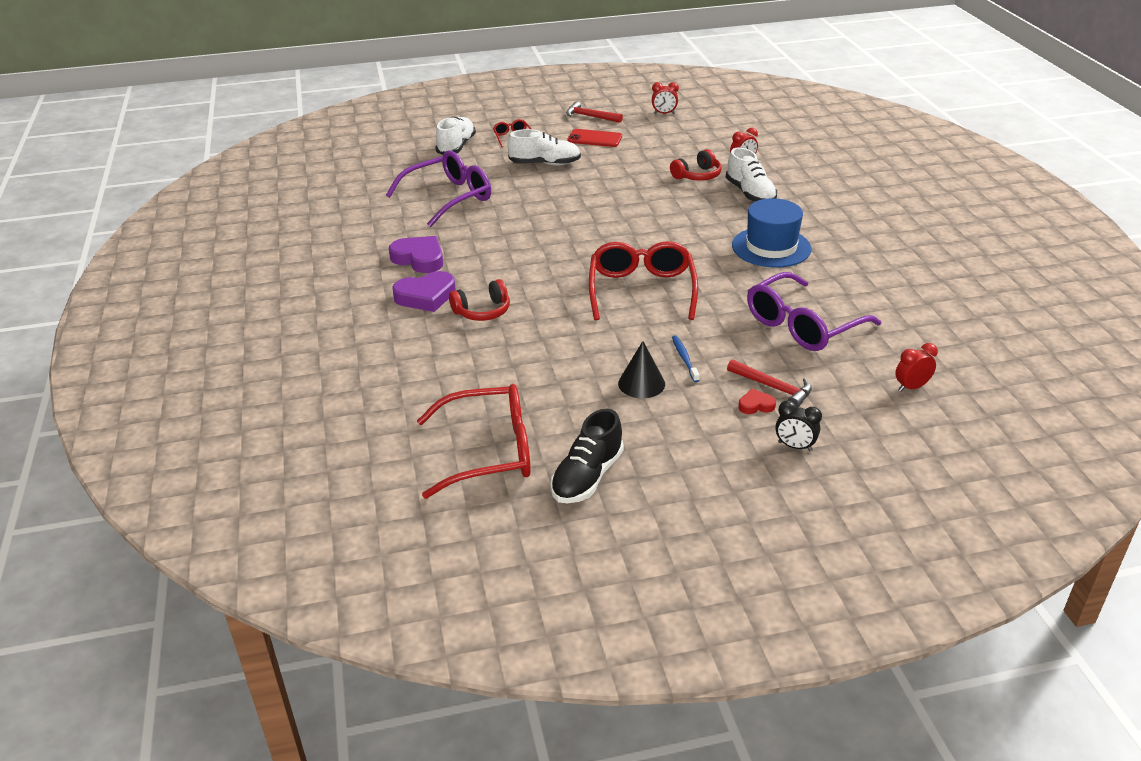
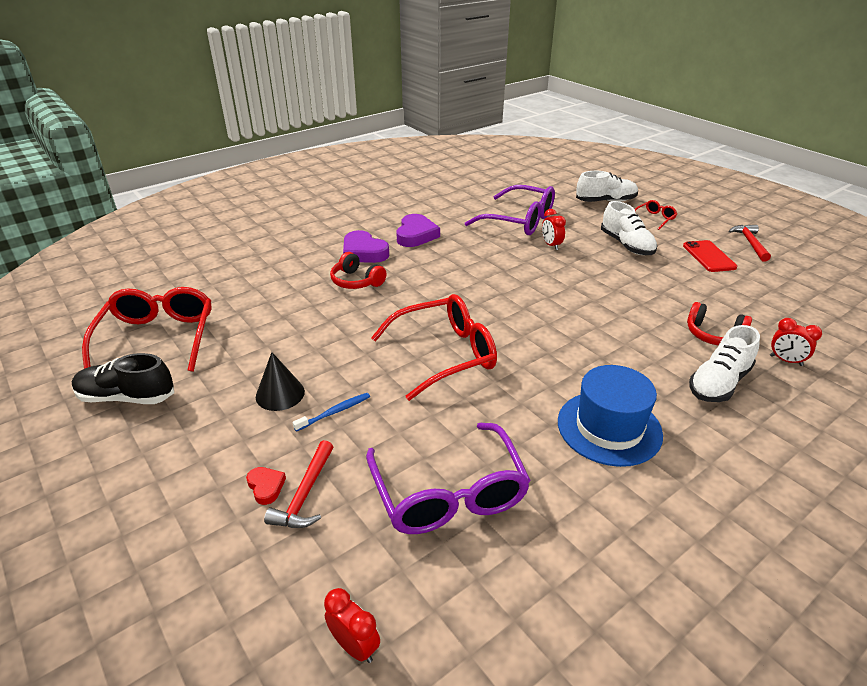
camera: 65 degrees right, 0 degrees up
red glasses [417,384,531,499] -> red glasses turned 150 degrees counterclockwise [82,287,212,372]
red clock [652,82,679,114] -> red clock moved to [542,209,566,250]
purple glasses [747,272,881,351] -> purple glasses turned 135 degrees counterclockwise [366,423,531,534]
black clock [775,400,822,451] -> none

